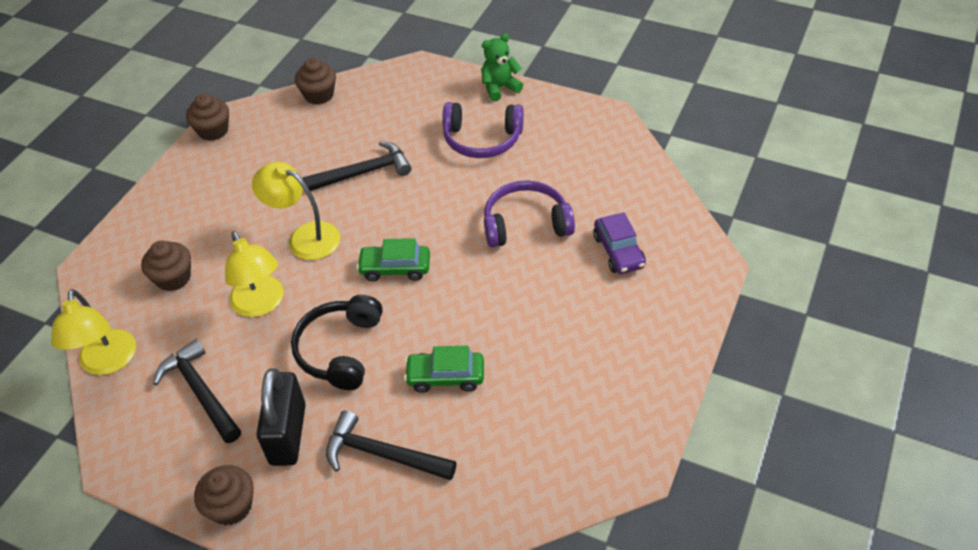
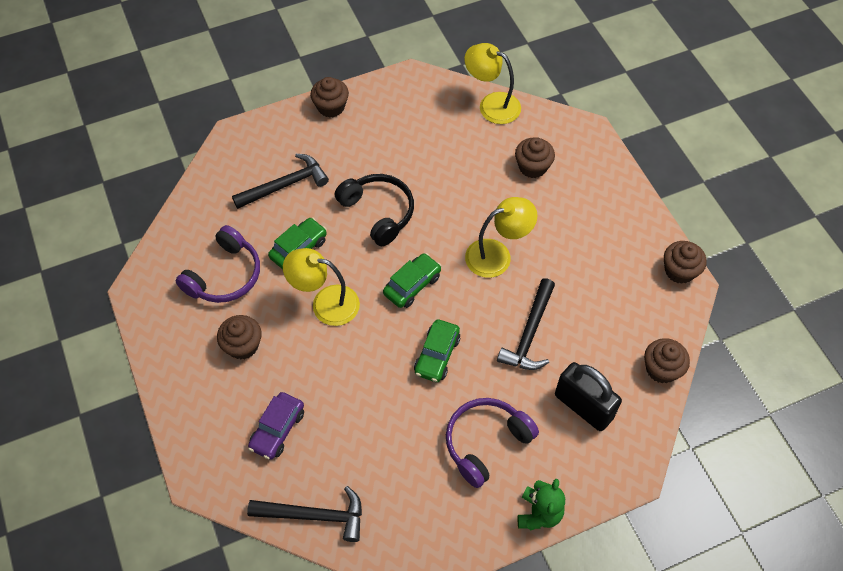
camera: 130 degrees right, 10 degrees up
black hammer [153,339,241,443] -> black hammer moved to [247,486,362,542]
yellow lamp [225,231,283,317] -> yellow lamp moved to [283,248,360,326]
black padlock [256,368,306,466] -> black padlock moved to [555,362,622,431]
purple headphones [484,180,575,247] -> purple headphones moved to [176,225,260,303]
purple car [593,213,646,274] -> purple car turned 90 degrees counterclockwise [248,392,304,459]
none -> brown cupcake [217,315,262,359]
none -> green car [414,319,460,382]

